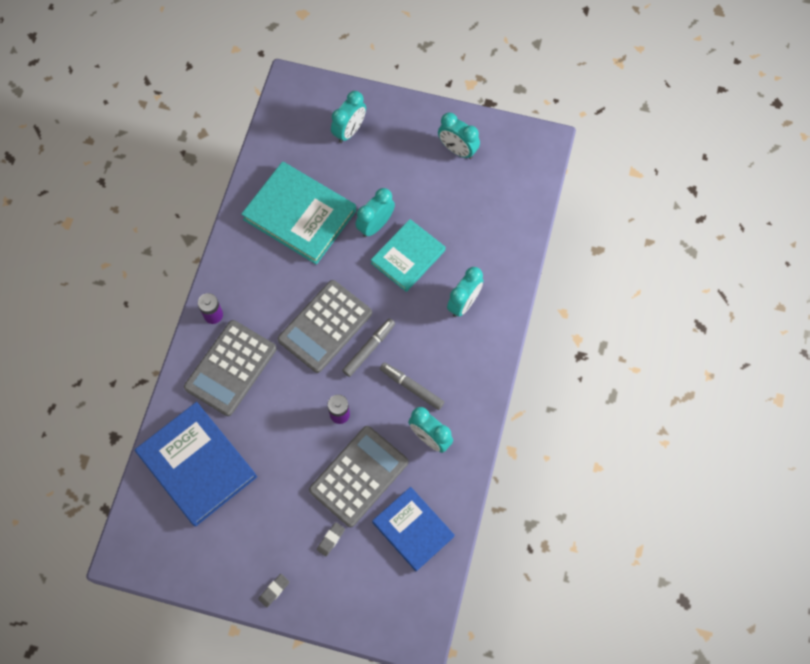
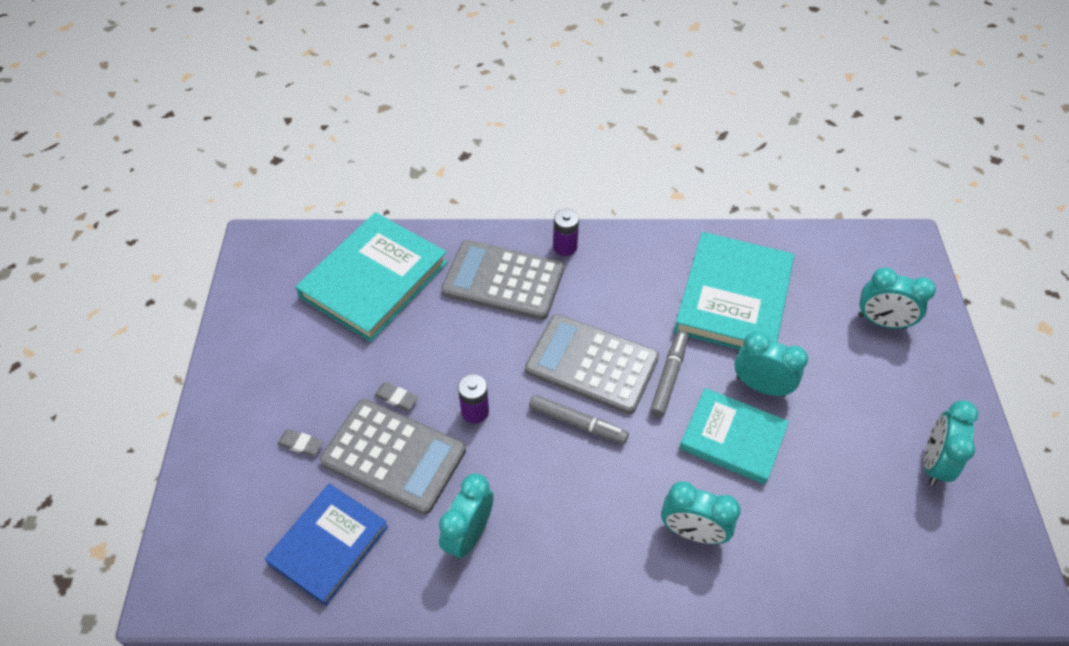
camera: 75 degrees right, 15 degrees down
blue book [135,402,257,526] -> turquoise book [295,212,448,342]
grey eraser [258,574,289,607] -> grey eraser moved to [374,382,418,410]
grey marker [380,362,444,410] -> grey marker moved to [650,331,688,417]

